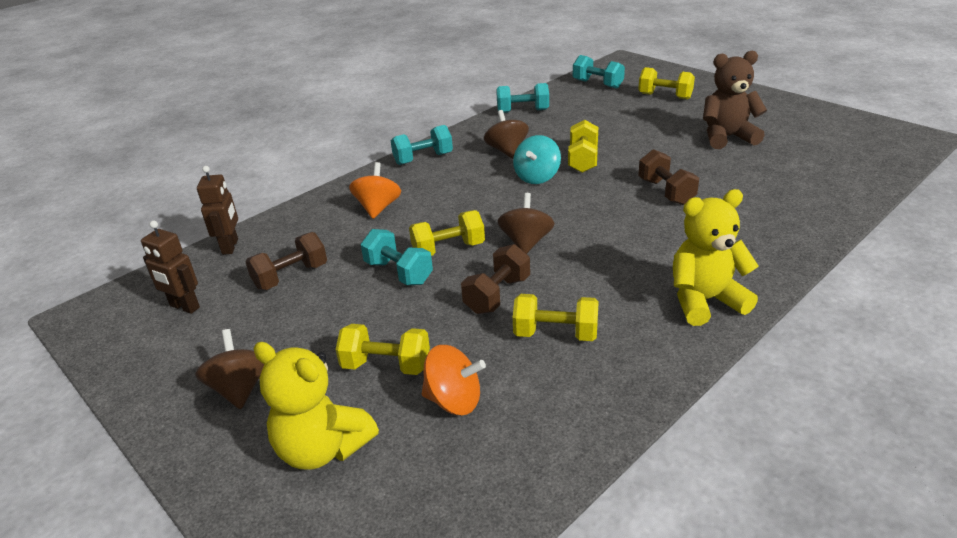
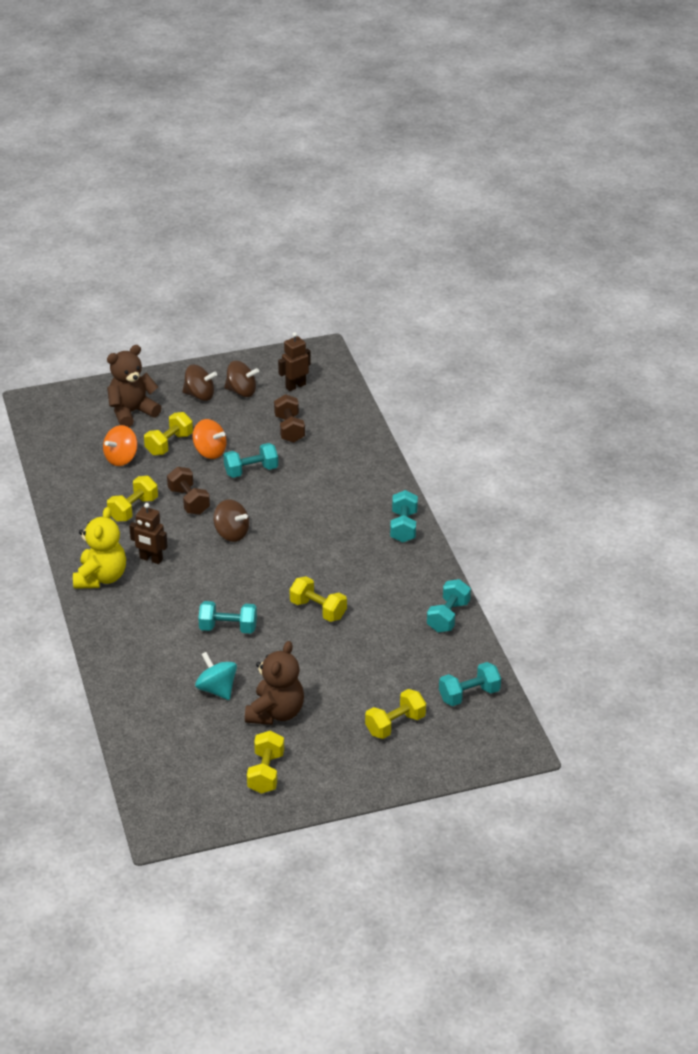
camera: 115 degrees right, 5 degrees up
brown robot [197,166,238,255] -> brown robot moved to [129,503,168,564]
yellow teddy bear [254,342,379,470] -> brown teddy bear [107,345,162,427]
orange spinning top [349,162,401,219] -> orange spinning top moved to [192,419,227,459]
yellow dumbbell [409,210,485,256] -> yellow dumbbell moved to [247,731,284,794]
brown spinning top [484,110,529,158] -> brown spinning top moved to [224,361,259,397]
turquoise spinning top [513,135,561,184] -> turquoise spinning top moved to [195,652,237,700]
brown dumbbell [638,149,699,205] -> turquoise dumbbell [198,601,257,634]

